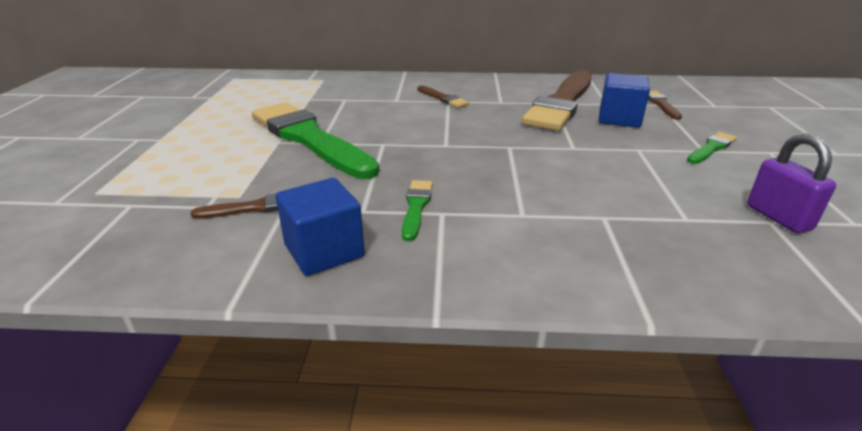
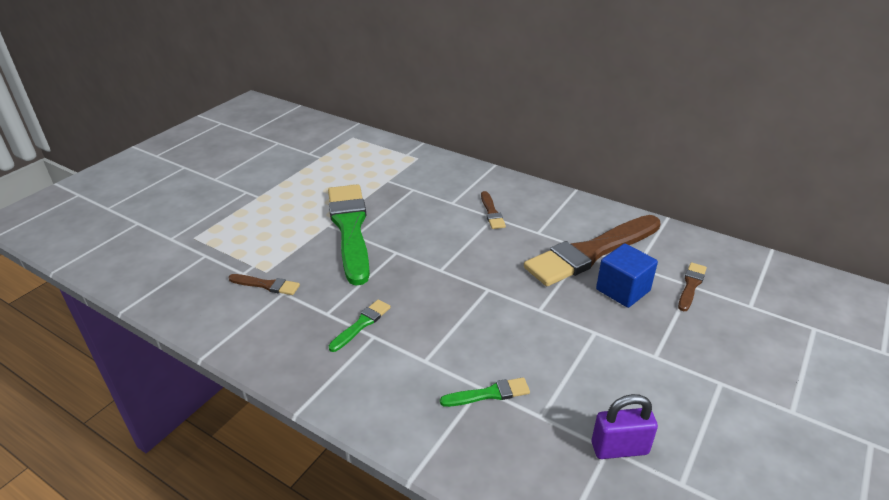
camera: 30 degrees right, 5 degrees up
blue cube [276,178,365,276] -> none
green brush [687,132,737,164] -> green brush moved to [440,377,530,407]
purple padlock [747,133,836,233] -> purple padlock turned 75 degrees clockwise [592,394,658,459]

